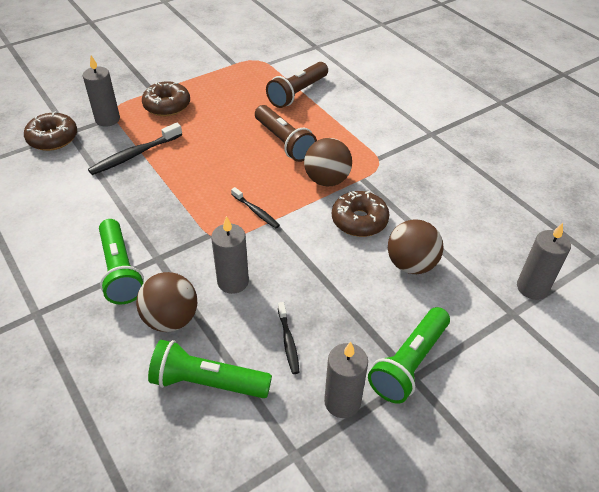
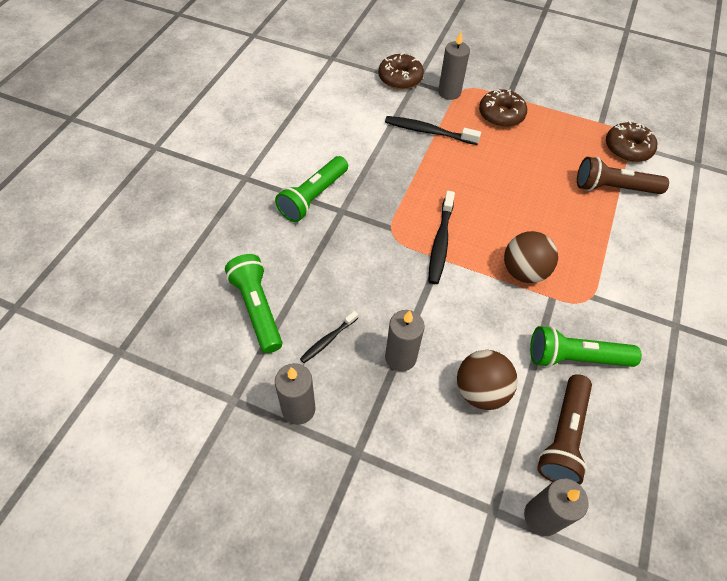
camera: 55 degrees right, 10 degrees up
brown ball [136,272,197,332] -> none
grey candle [211,216,249,294] -> grey candle moved to [385,310,425,372]
black toothbrush [231,187,280,228] -> black toothbrush [428,191,455,284], size x1.66
brown flashlight [255,105,317,162] -> brown flashlight moved to [537,374,592,485]
brown donut [332,191,390,237] -> brown donut moved to [606,121,657,162]
green flashlight [368,307,450,404] -> green flashlight moved to [530,326,642,368]

